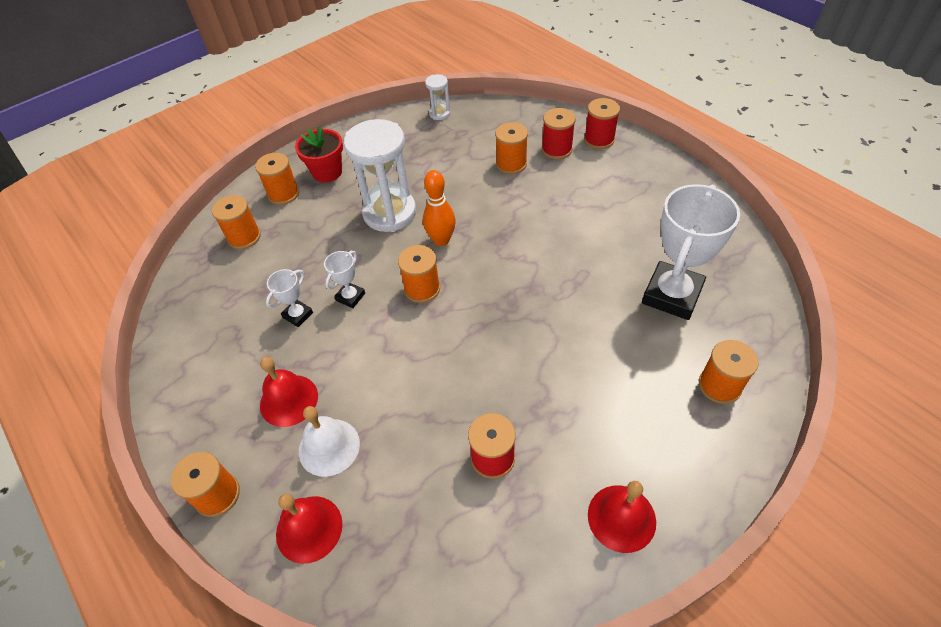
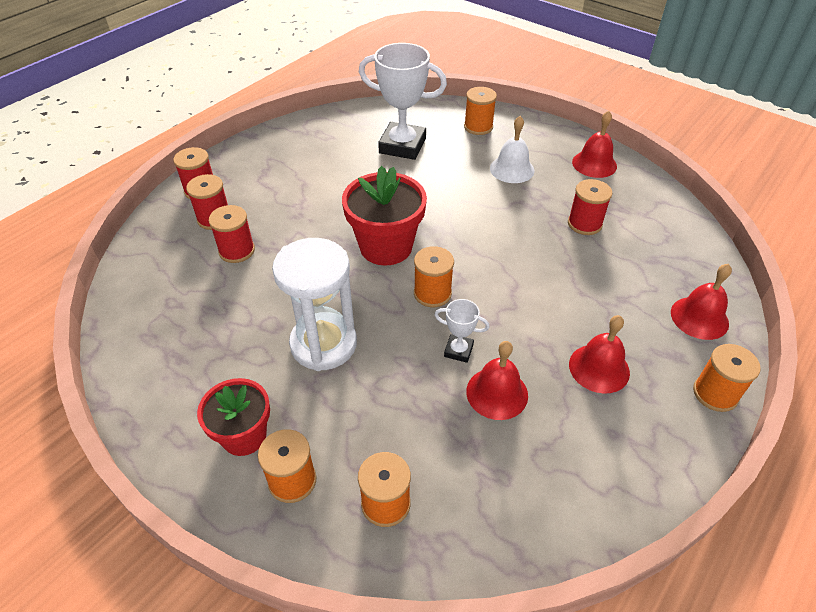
camera: 105 degrees left, 5 degrees down
white trophy [266,269,313,327] -> red bell [466,341,528,420]
white bell [299,406,360,477] -> white bell moved to [490,116,534,183]
orange bowling pin [423,170,456,246] -> none
white hourglass [425,74,450,120] -> none
orange spool [495,122,528,174] -> red spool [209,205,255,263]
none -> red flower pot [342,166,427,266]

